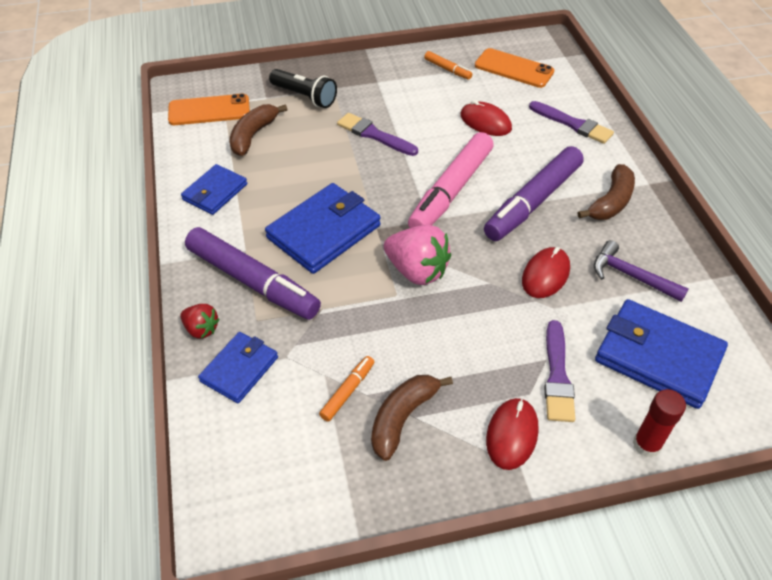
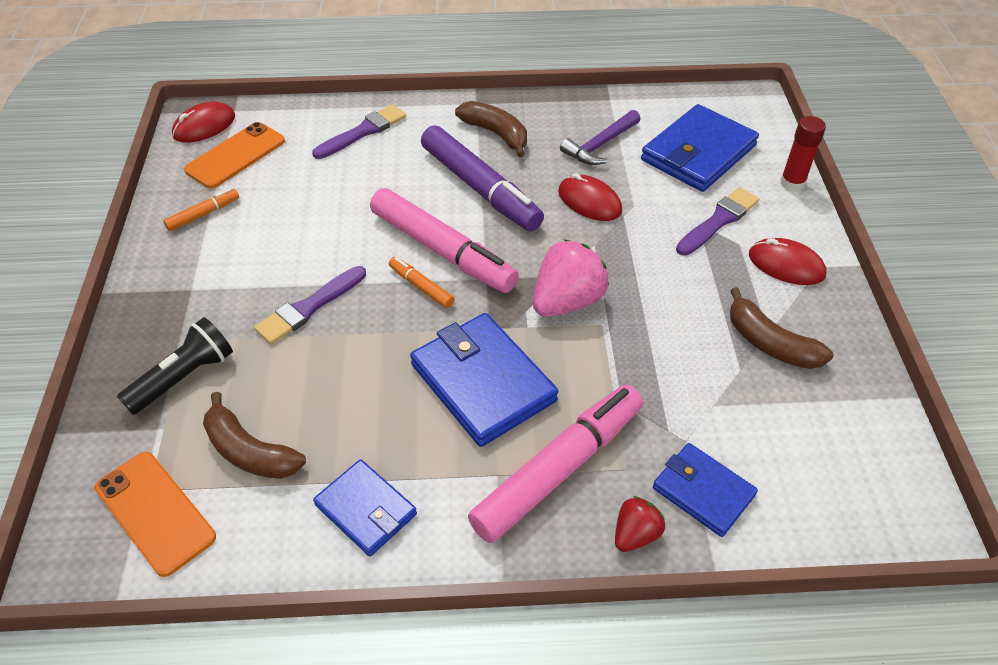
camera: 80 degrees left, 0 degrees up
orange phone [168,94,250,125] -> orange phone turned 45 degrees counterclockwise [95,452,216,577]
purple marker [185,227,321,320] -> pink marker [468,385,643,543]
orange marker [319,356,374,422] -> orange marker moved to [389,257,455,308]
red mouse [461,100,512,136] -> red mouse moved to [172,102,235,143]
purple brush [544,320,575,422] -> purple brush turned 60 degrees counterclockwise [676,187,759,256]

